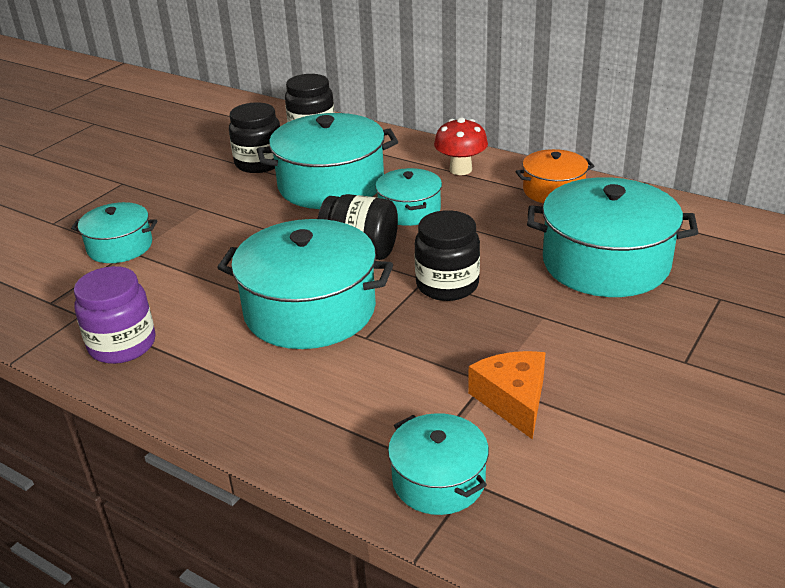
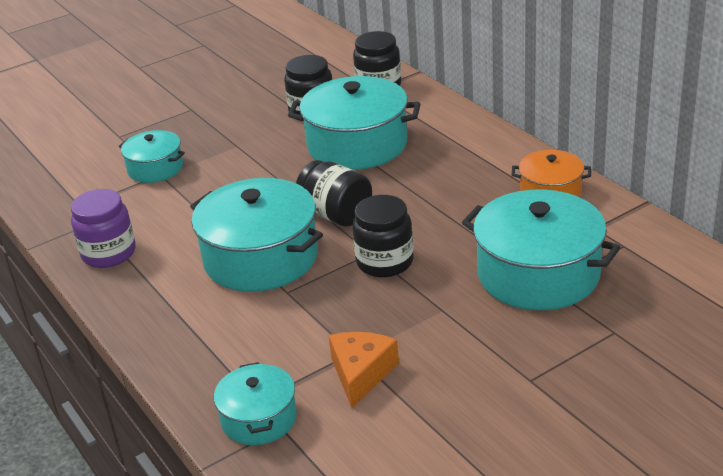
camera: 25 degrees right, 0 degrees up
turquoise pot [375,168,442,226] -> none
red mushroom [434,117,488,175] -> none

